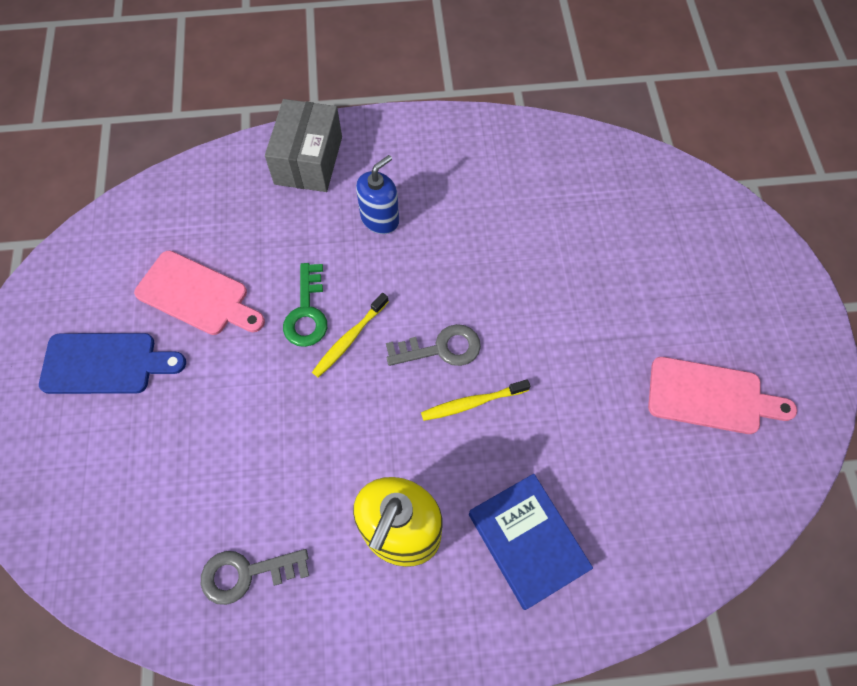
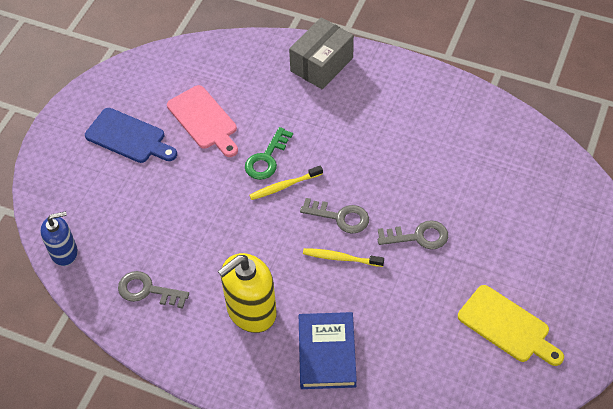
camera: 30 degrees right, 10 degrees down
blue soap dispenser [356,155,399,234] -> blue soap dispenser moved to [40,211,78,266]
pink cutting board [648,357,797,434] -> yellow cutting board [458,285,564,366]
none -> grey key [378,220,448,250]

